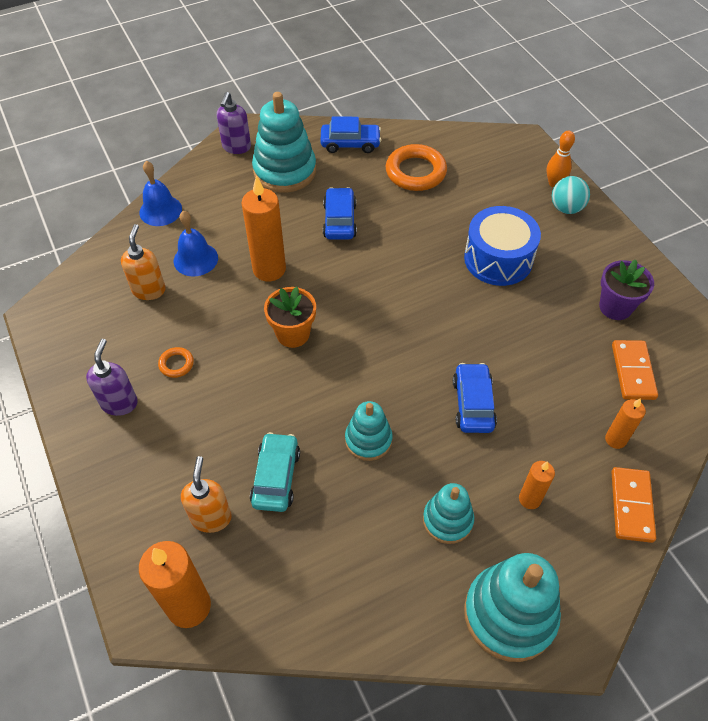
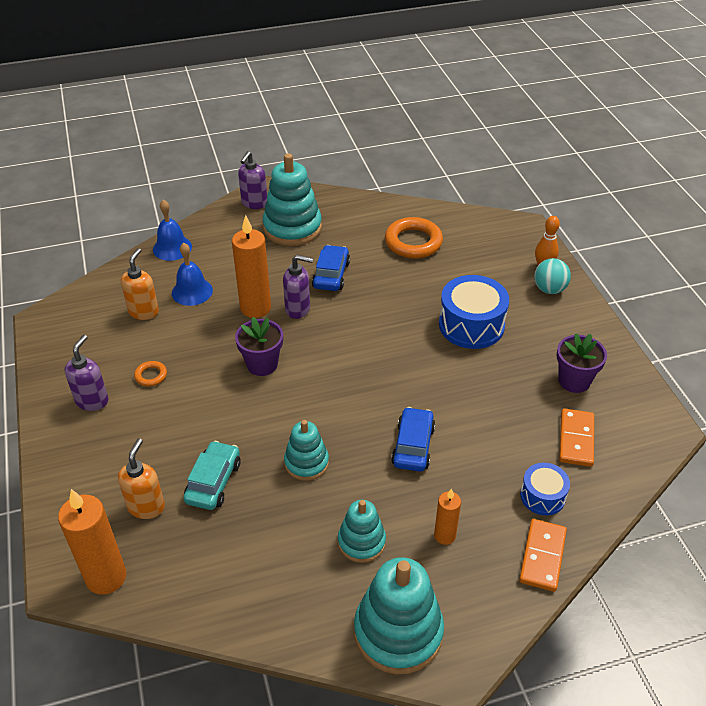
camera: 10 degrees right, 10 degrees down
orange flower pot [264,287,316,348] -> purple flower pot [235,317,283,376]
blue car [320,117,381,153] -> none
orange candle [605,398,646,449] -> blue drum [520,463,570,515]
none -> purple soap dispenser [283,255,313,319]

